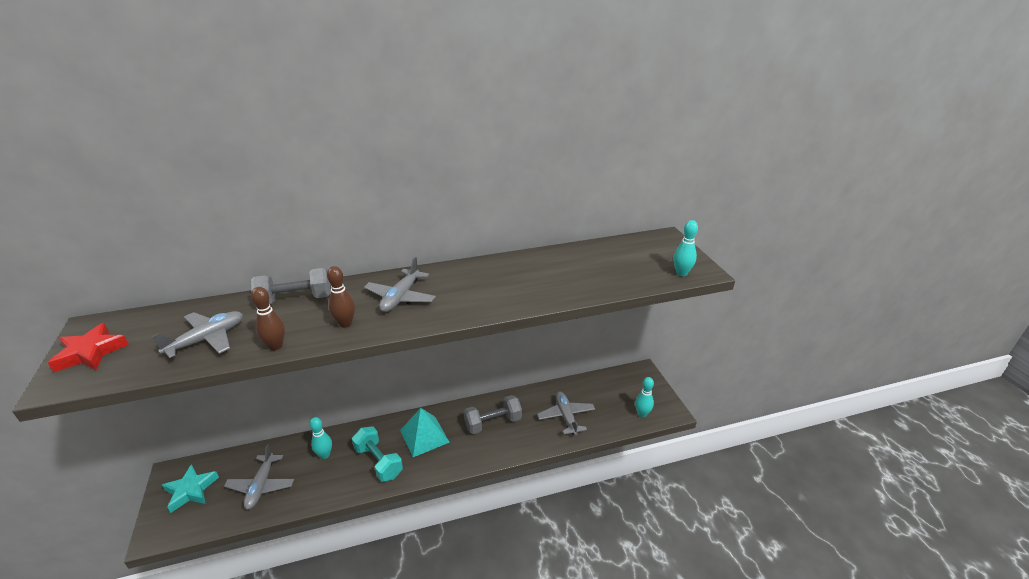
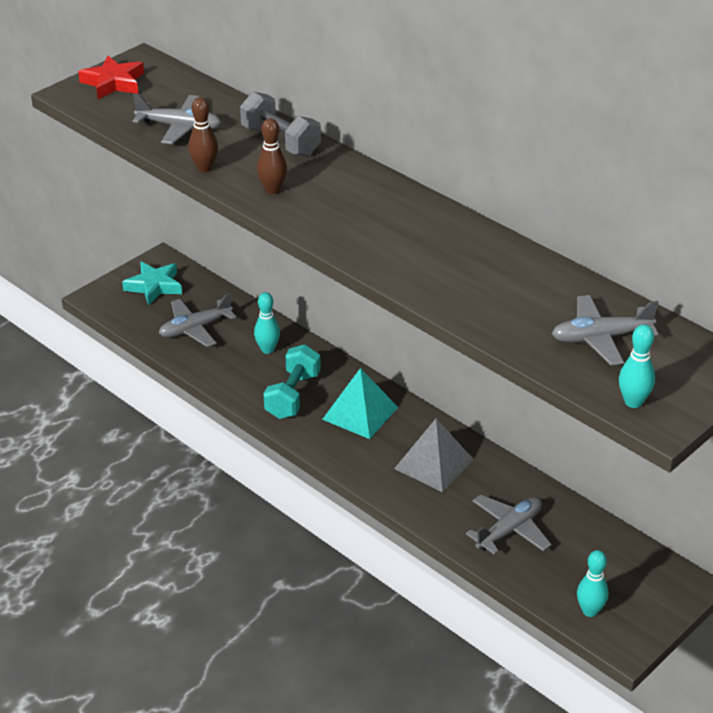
camera: 60 degrees right, 5 degrees up
grey plane [364,257,436,312] -> grey plane moved to [552,295,659,365]
grey dumbbell [464,395,522,434] -> grey pyramid [394,419,474,492]

